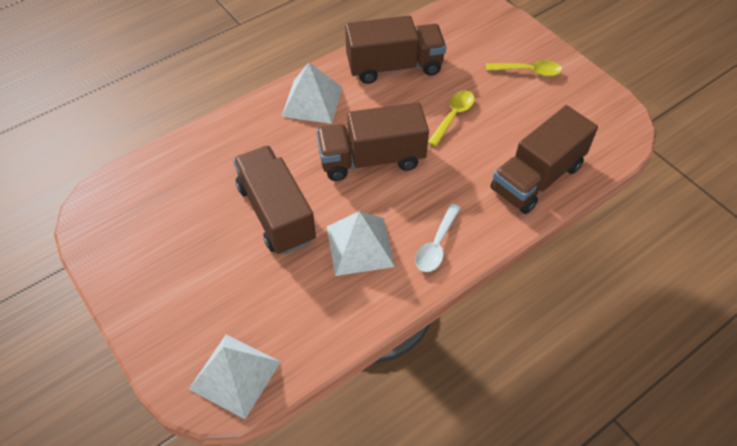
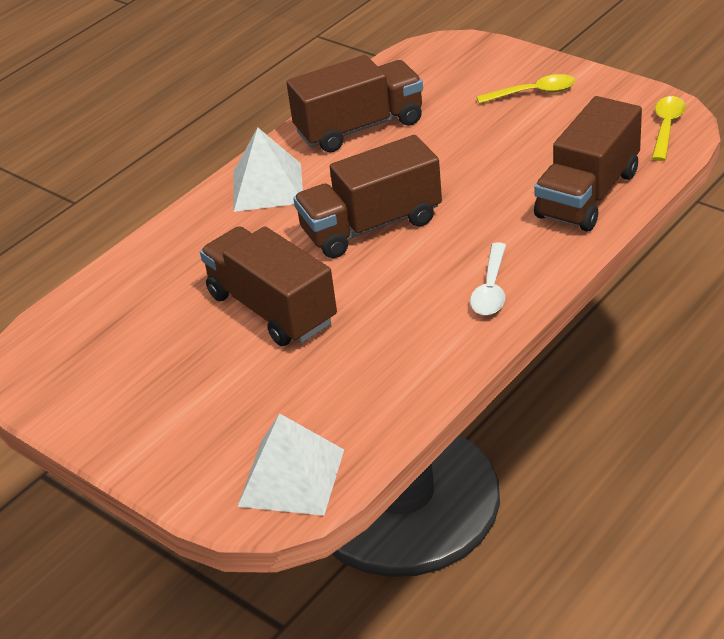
camera: 10 degrees left, 15 degrees down
white pyramid [327,211,395,276] -> none
yellow spoon [428,91,475,147] -> yellow spoon moved to [652,96,686,161]

